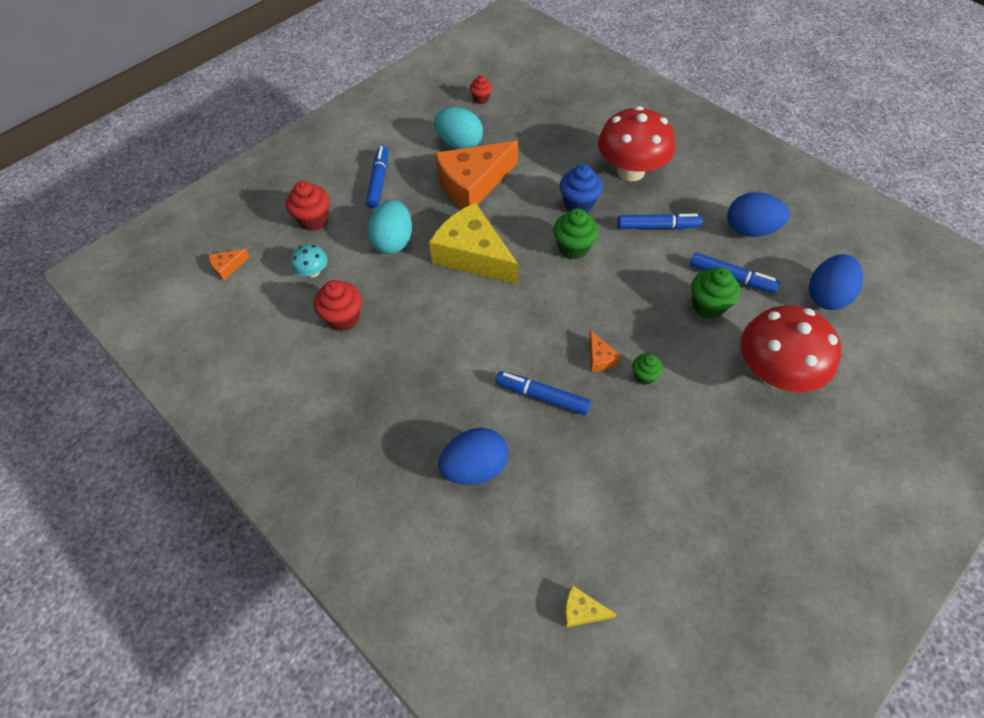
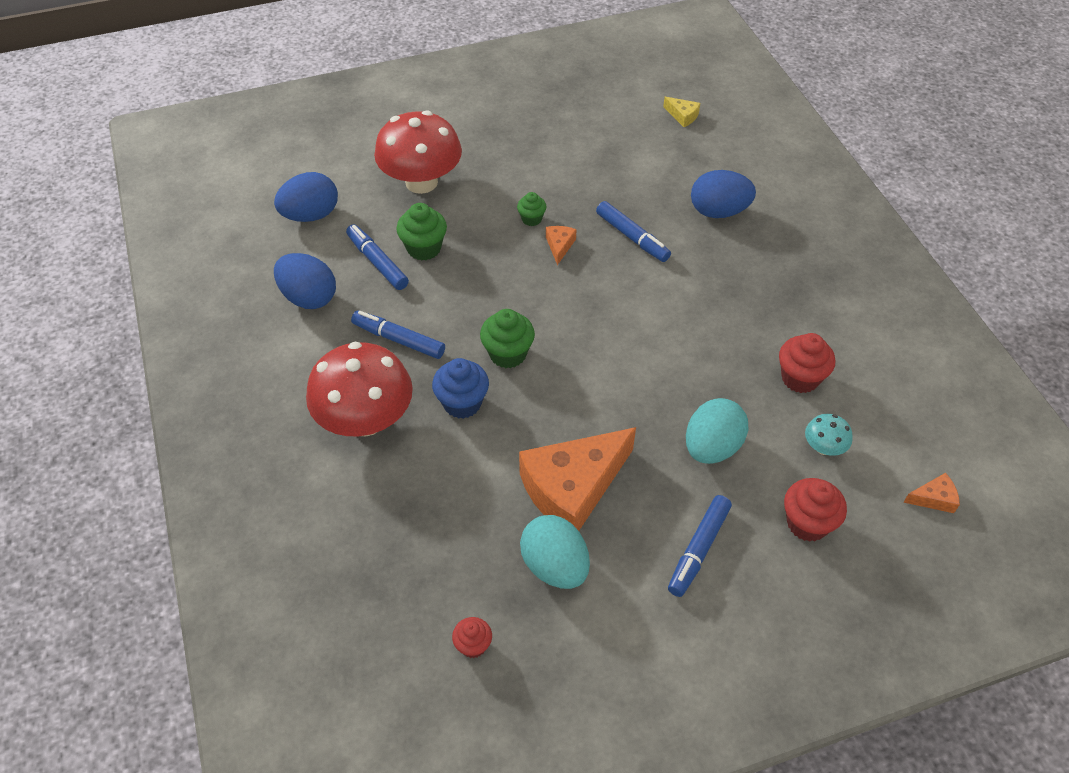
camera: 155 degrees left, 5 degrees down
yellow cheese [429,203,518,285] -> none
orange cheese [435,141,518,208] -> orange cheese turned 150 degrees clockwise [519,427,636,531]

